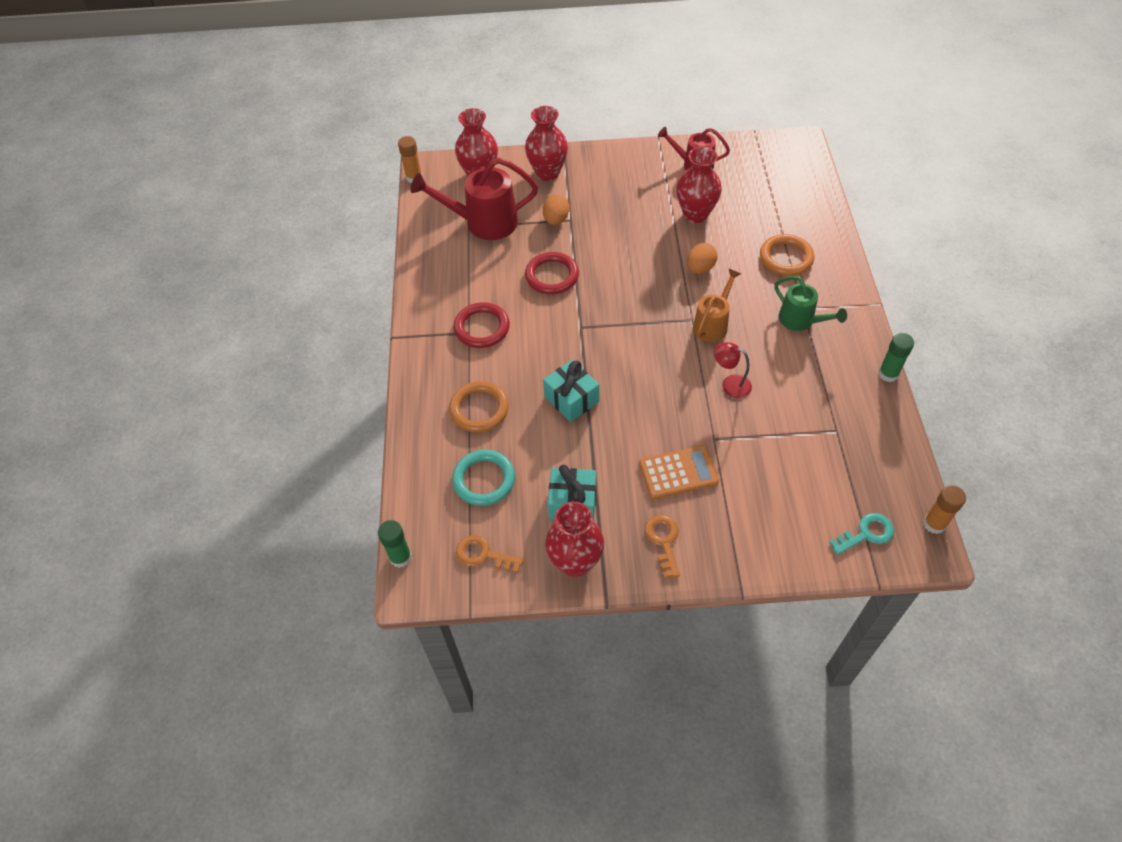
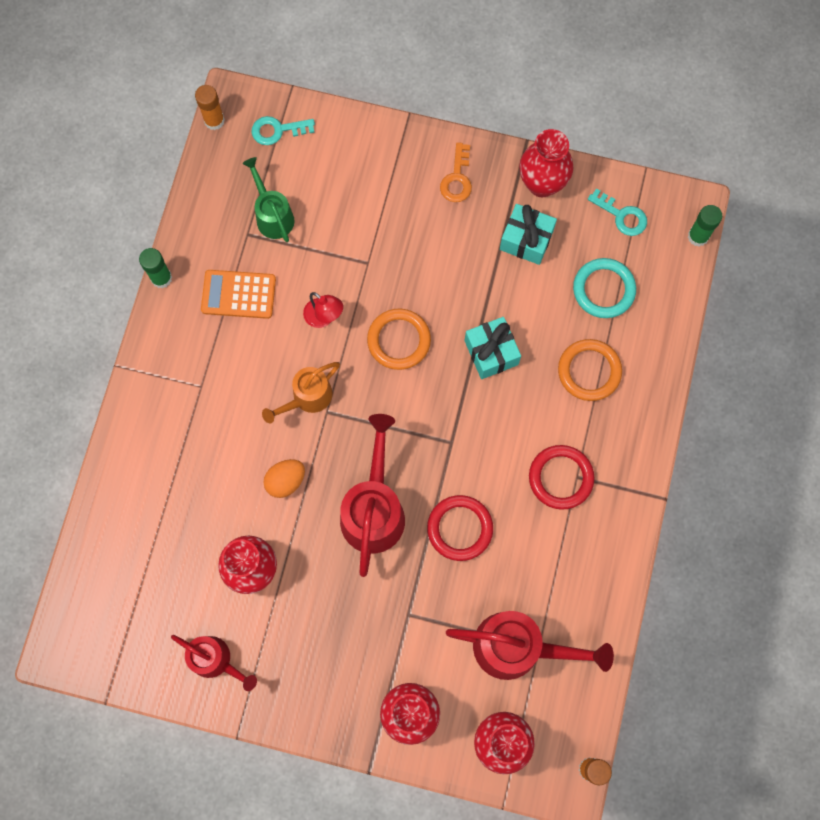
camera: 165 degrees left, 20 degrees up
orange key [456,535,524,573] -> turquoise key [588,188,647,236]
orange egg [543,194,569,225] -> none
orange calculator [639,445,719,499] -> orange calculator moved to [201,270,276,319]
orange ring [760,234,815,276] -> orange ring moved to [367,309,431,370]
green watering can [774,276,847,331] -> green watering can moved to [243,157,294,242]
none -> red watering can [340,414,405,577]

